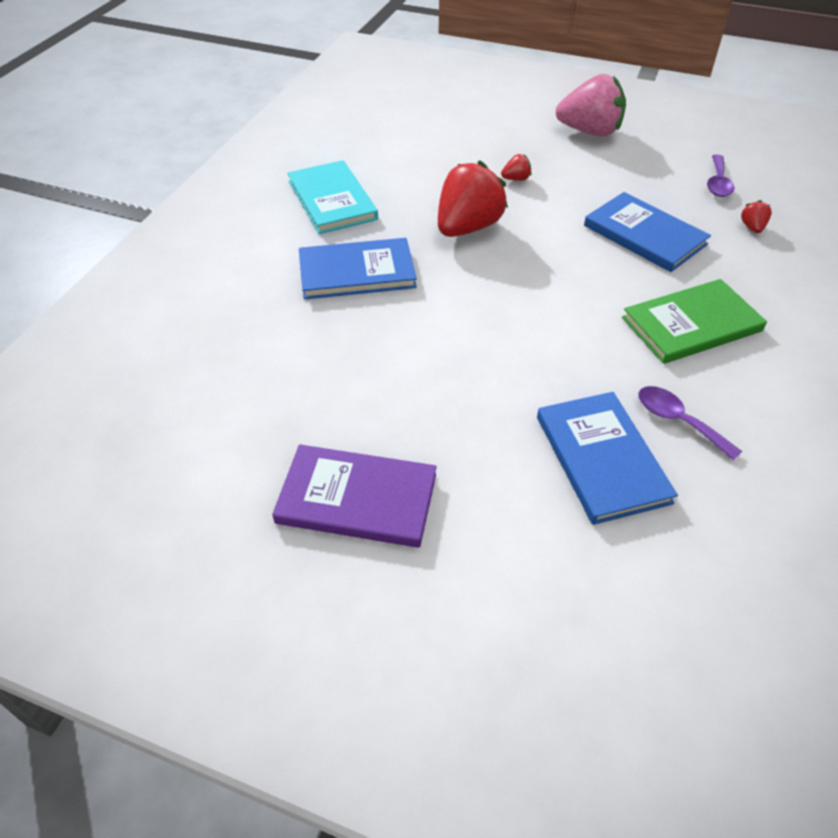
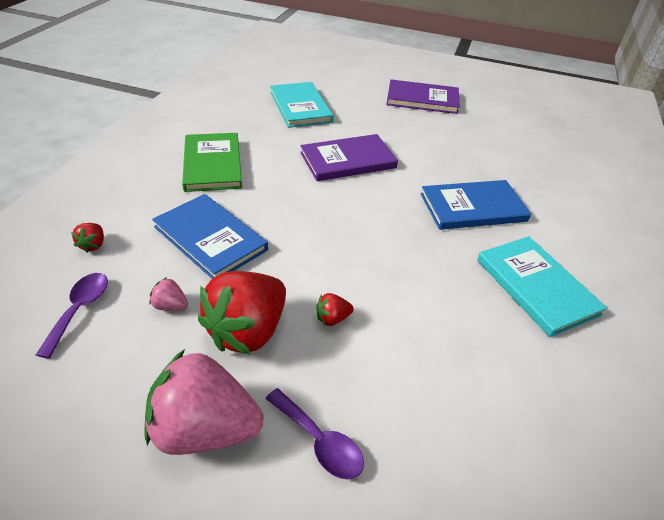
camera: 175 degrees right, 5 degrees down
red strawberry [438,161,508,237] -> red strawberry moved to [198,271,286,355]
blue book [537,392,678,525] -> turquoise book [270,82,334,128]
green book [622,279,767,364] -> green book turned 75 degrees counterclockwise [182,133,242,192]
purple spoon [639,386,742,461] -> purple spoon moved to [266,388,364,480]
none -> pink strawberry [149,277,188,311]
none -> purple book [300,134,398,181]

